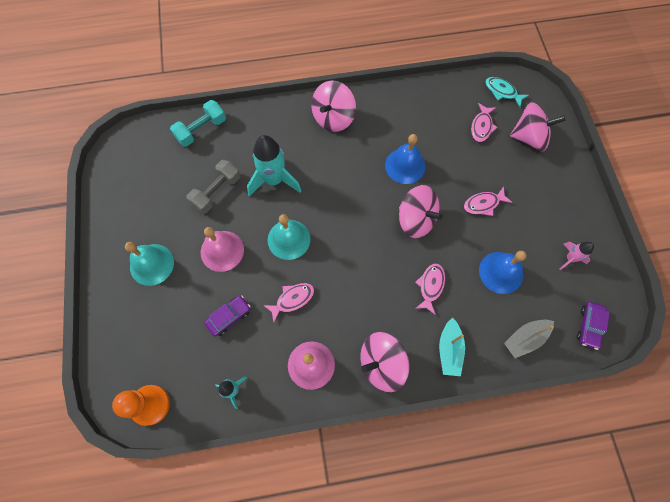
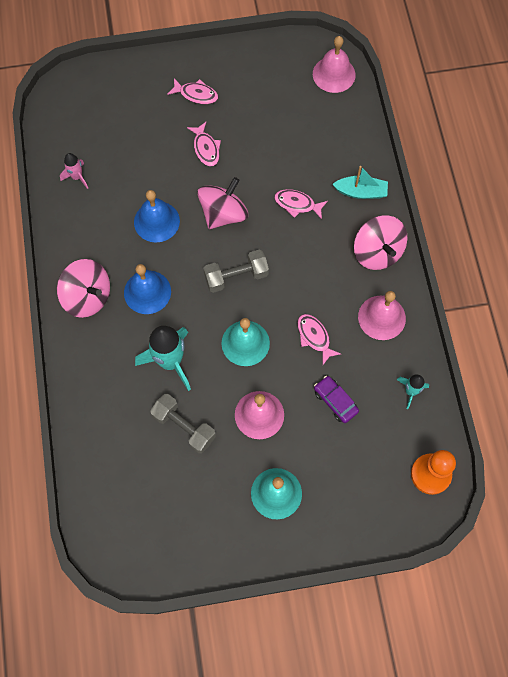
camera: 90 degrees left, 0 degrees up
turquoise dumbbell [170,100,226,147] -> none
pink fish [471,103,497,142] -> pink fish moved to [167,78,218,104]
blue bell [479,251,526,294] -> blue bell moved to [124,264,171,314]
turquoise fish [485,77,529,107] -> none
grey boat [504,320,554,358] -> none
pink spinning top [510,102,565,151] -> none
pink rocket [560,242,594,270] -> pink rocket moved to [60,153,88,189]
purple car [576,302,610,350] -> pink bell [313,36,356,93]
none -> grey dumbbell [203,250,269,293]

